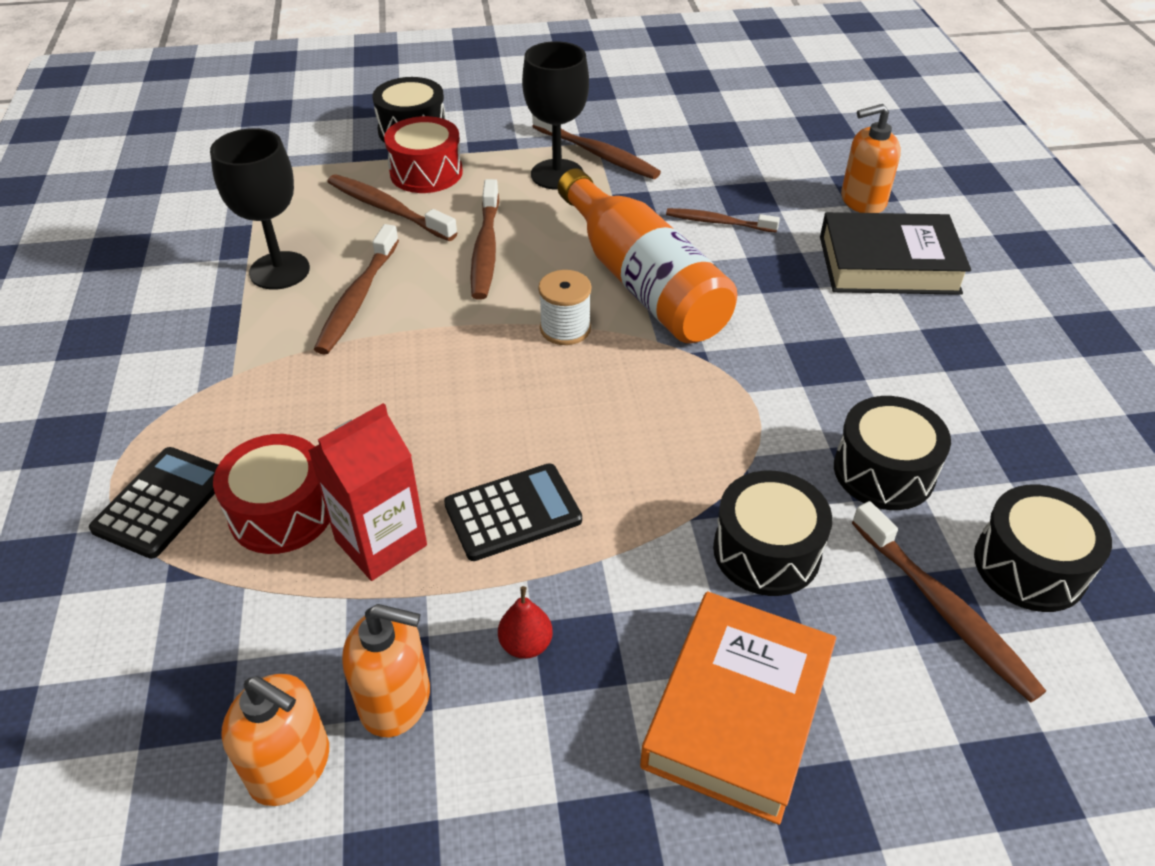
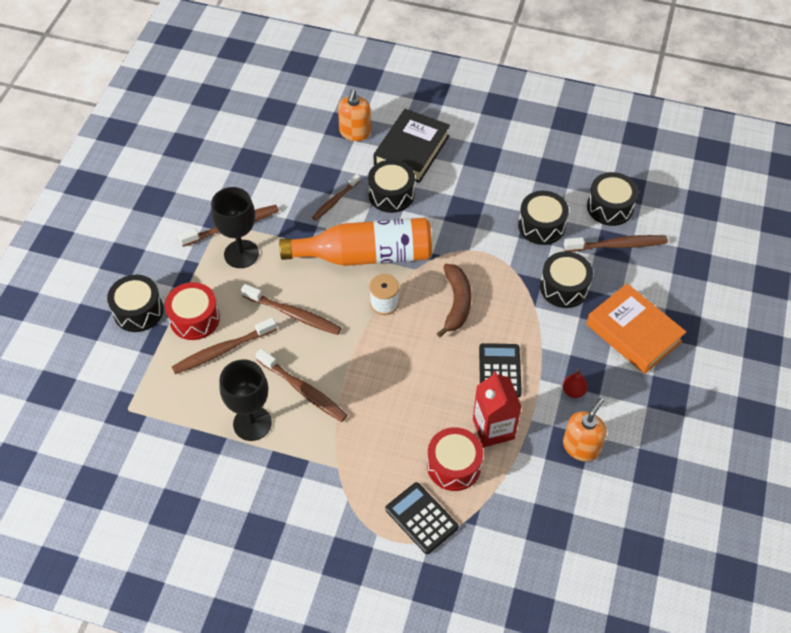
camera: 65 degrees left, 10 degrees up
orange soap dispenser [221,674,329,806] -> none
none -> black drum [368,160,415,213]
none -> brown banana [437,264,472,337]

